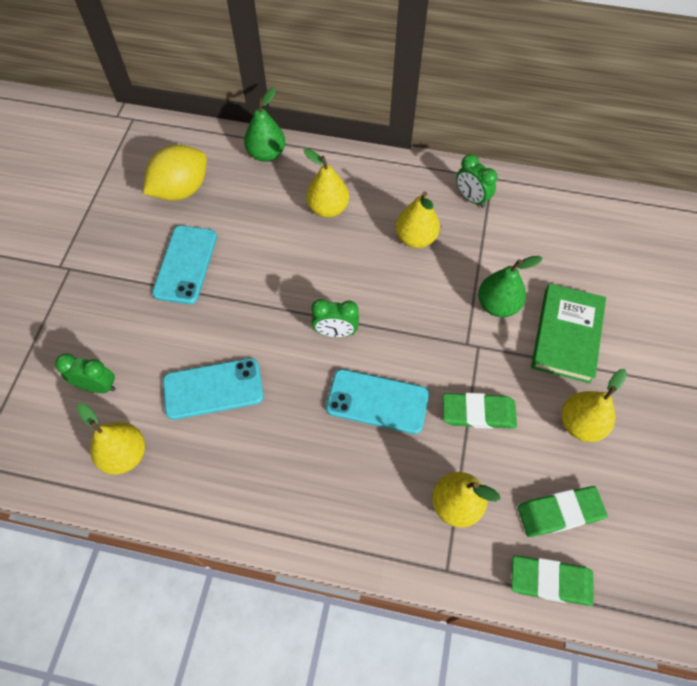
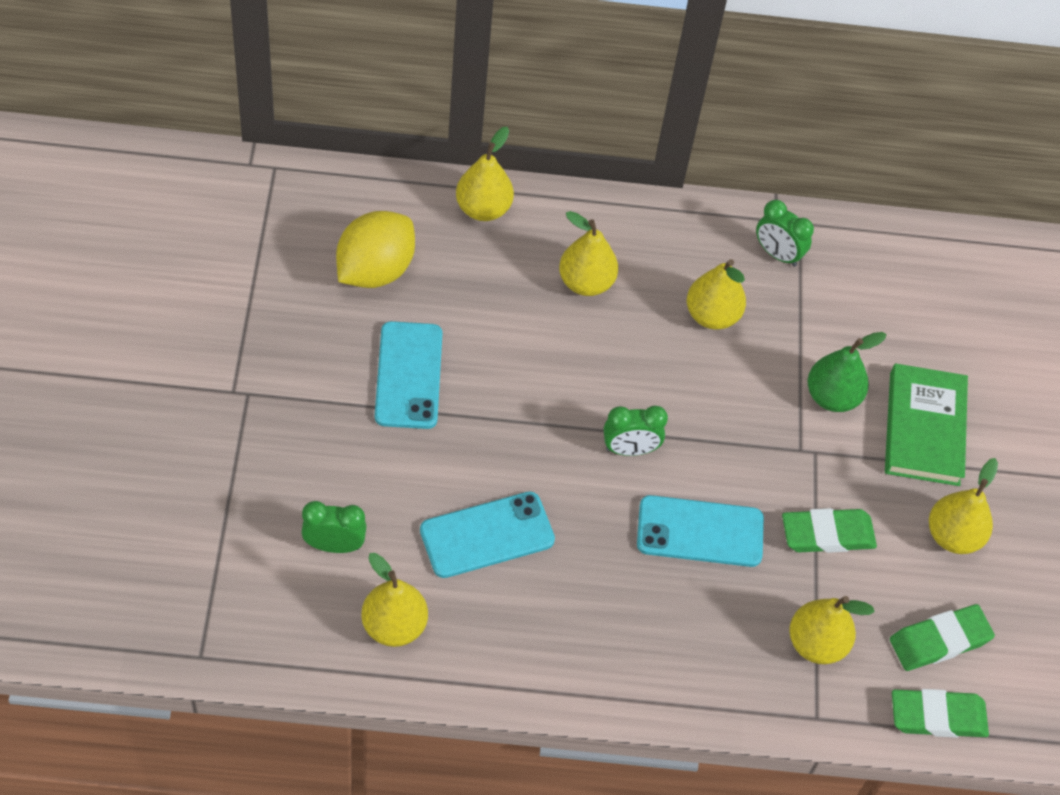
camera: 15 degrees left, 5 degrees down
green pear [244,87,285,162] -> yellow pear [456,127,514,221]

